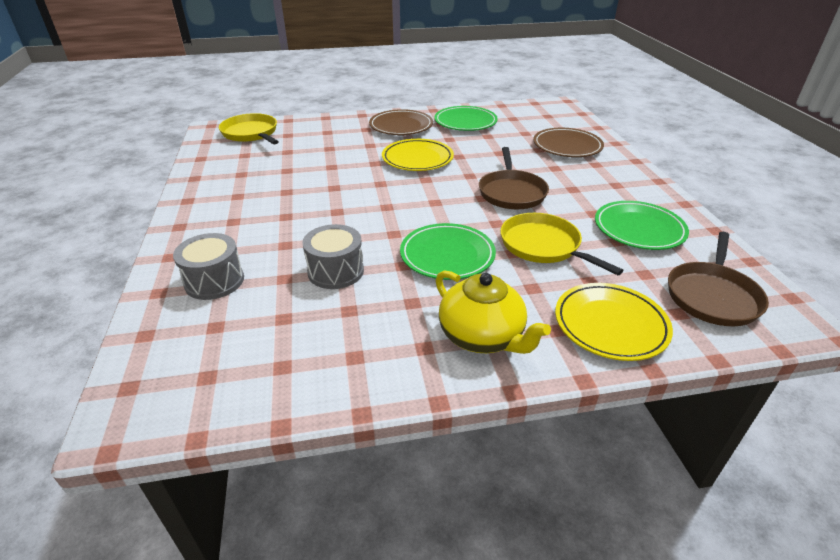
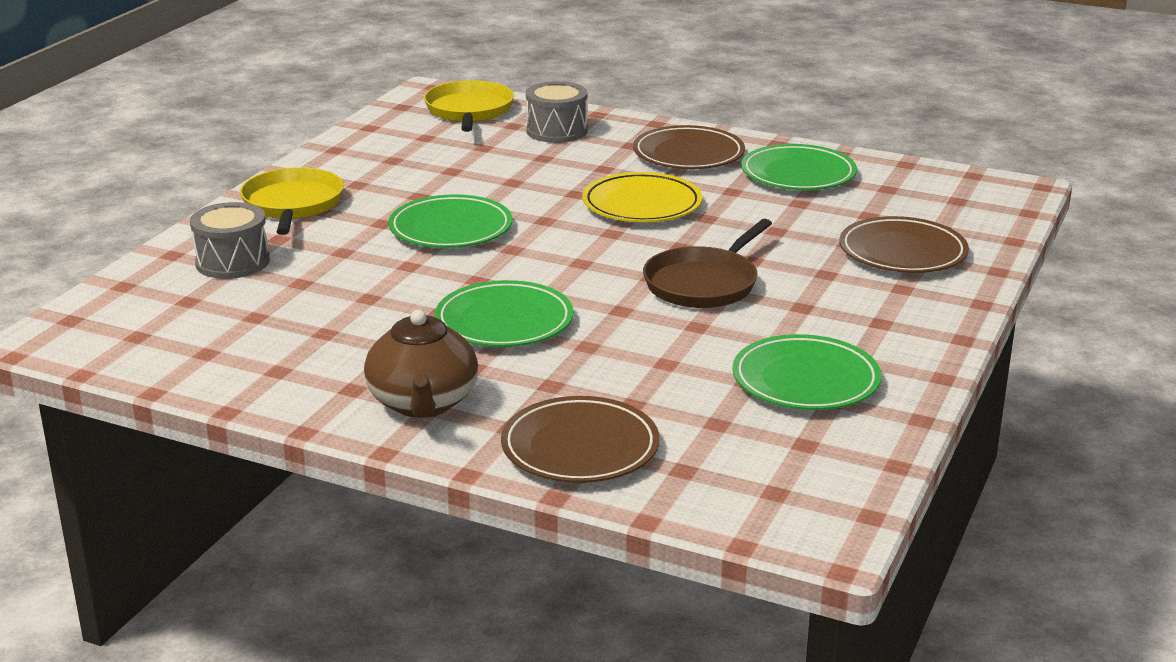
camera: 35 degrees right, 10 degrees down
grey drum [302,224,364,289] -> grey drum moved to [526,81,588,143]
yellow teapot [435,271,551,354] -> brown teapot [364,310,478,418]
yellow pan [500,213,624,275] -> yellow pan moved to [240,167,344,235]
yellow plate [555,283,673,361] -> brown plate [501,396,659,483]
brown pan [668,232,769,326] -> none
none -> green plate [388,194,512,248]

